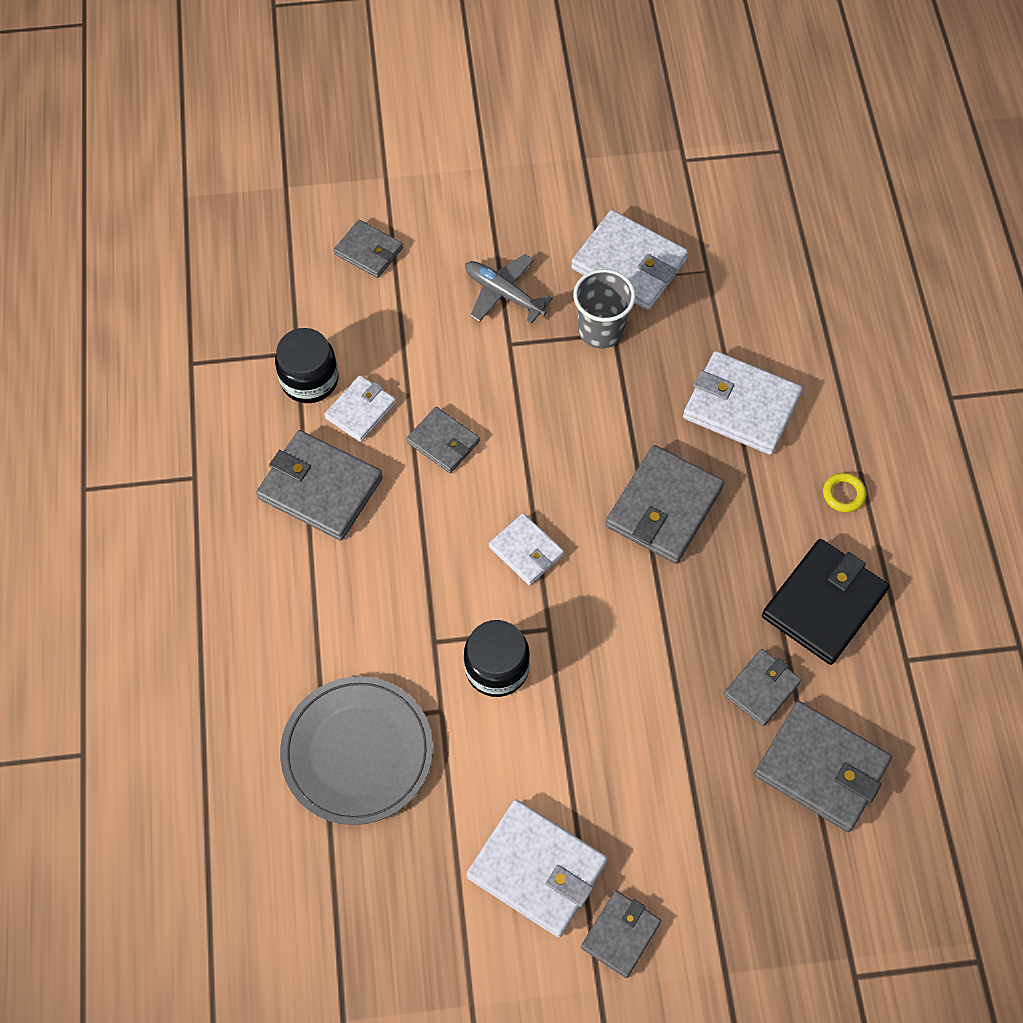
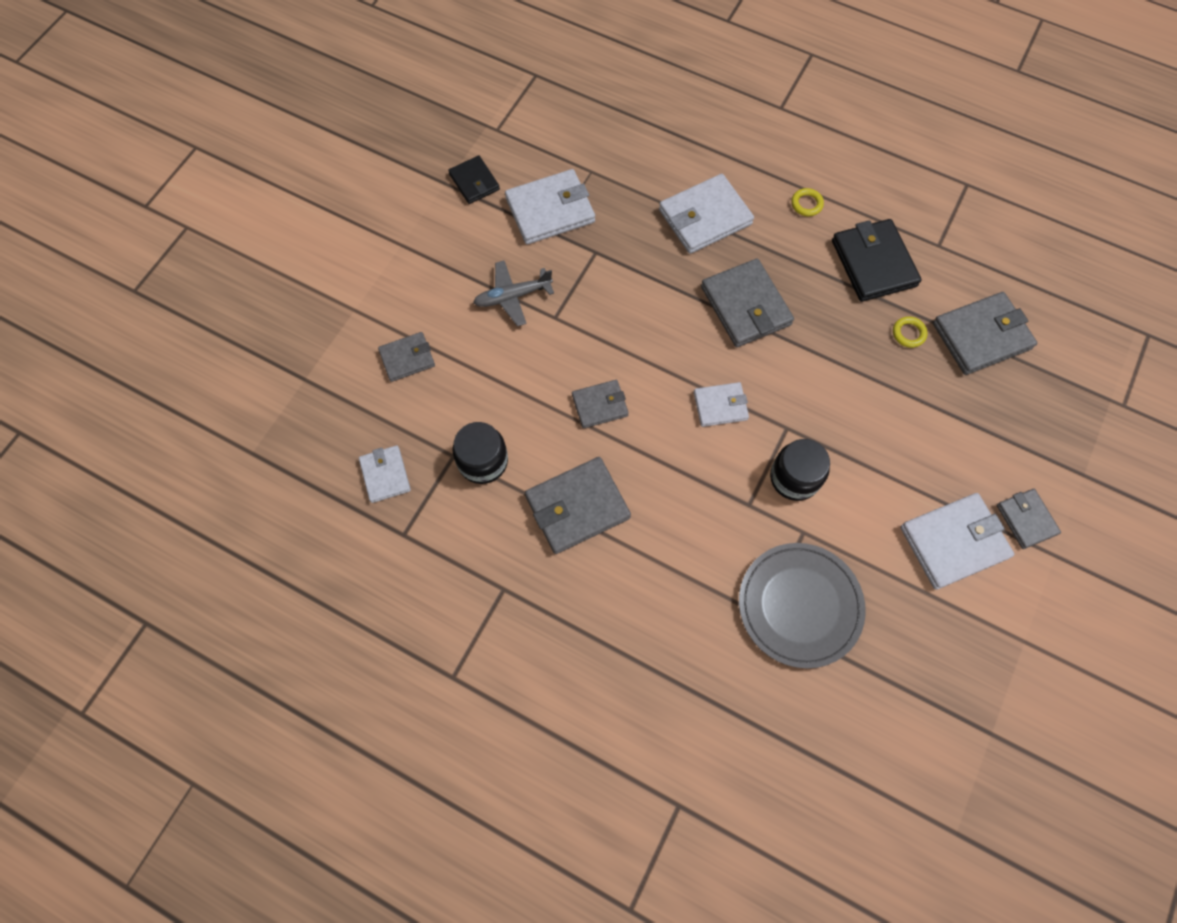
camera: 55 degrees left, 5 degrees up
white wallet [324,375,396,442] -> white wallet moved to [359,445,411,503]
grey cup [573,269,636,348] -> none
grey wallet [724,649,802,726] -> yellow ring [893,316,928,348]
none -> black wallet [448,155,500,204]

